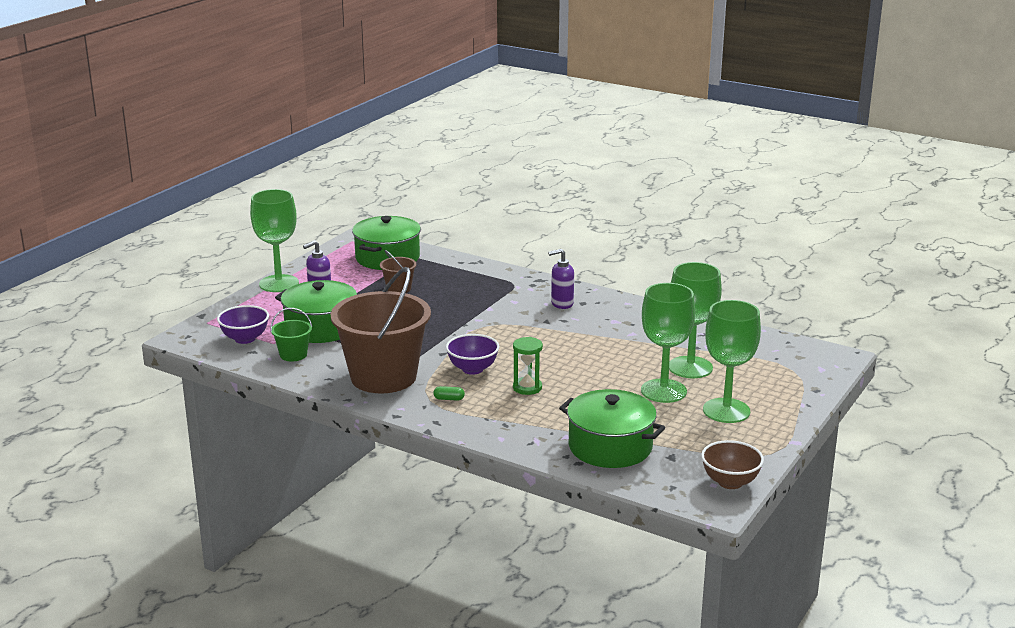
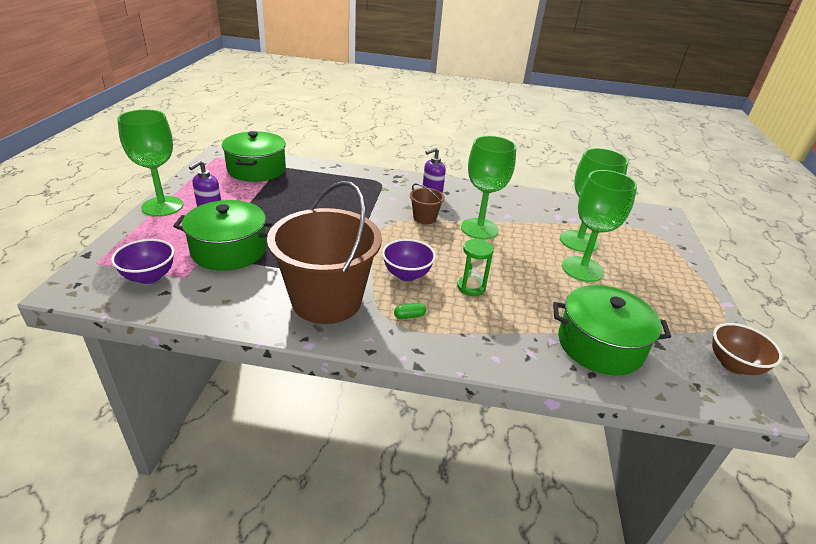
camera: 25 degrees left, 10 degrees up
green bucket [270,308,312,362] -> none
brown bucket [380,250,416,293] -> brown bucket moved to [410,184,445,224]
green goblet [703,300,761,423] -> green goblet moved to [461,136,516,239]

